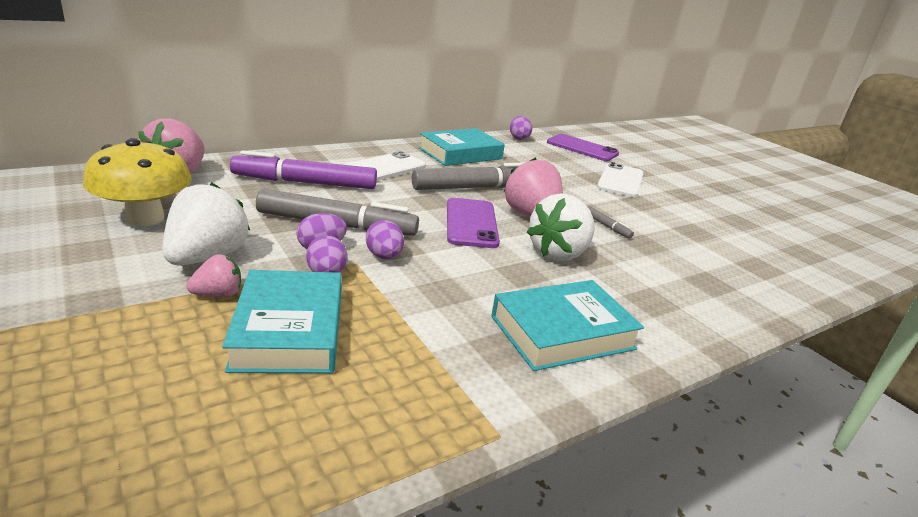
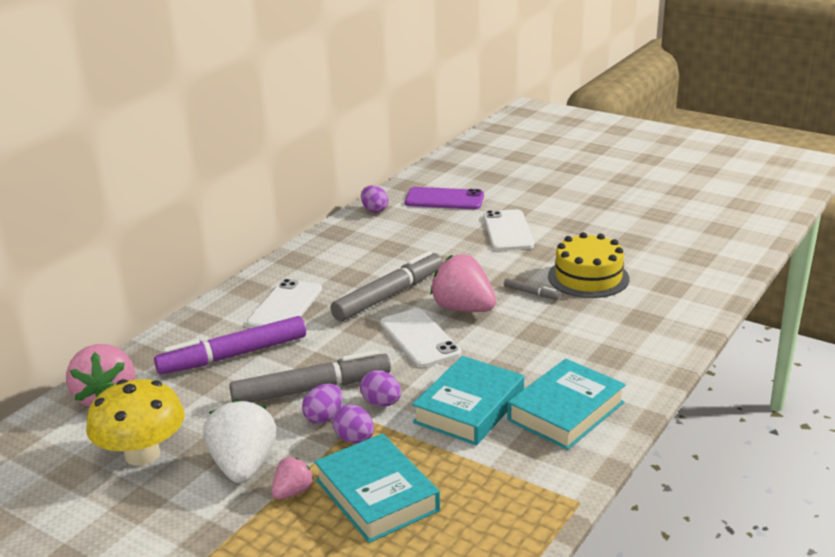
camera: 20 degrees left, 0 degrees up
turquoise book [419,128,505,166] -> turquoise book moved to [412,356,524,446]
purple phone [447,198,500,248] -> white phone [380,308,461,367]
white strawberry [527,193,595,261] -> none
none -> yellow cake [548,232,629,298]

